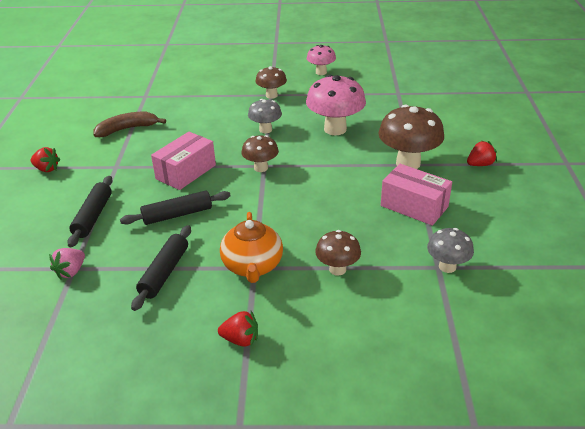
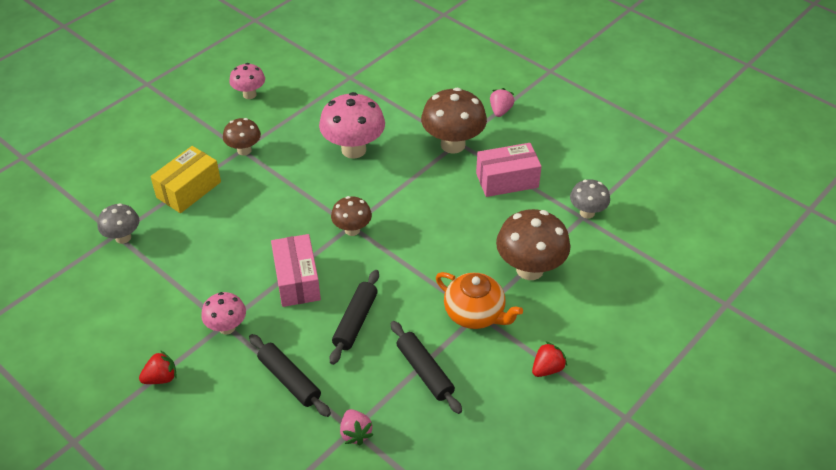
camera: 50 degrees left, 10 degrees up
brown banana [93,112,166,137] -> none
grey mushroom [248,99,282,133] -> grey mushroom moved to [98,203,139,244]
brown mushroom [315,230,361,276] -> brown mushroom [496,209,570,280], size x1.73
red strawberry [467,141,497,166] -> pink strawberry [490,88,514,117]
none -> yellow box [150,146,221,213]
none -> pink mushroom [201,292,246,334]

